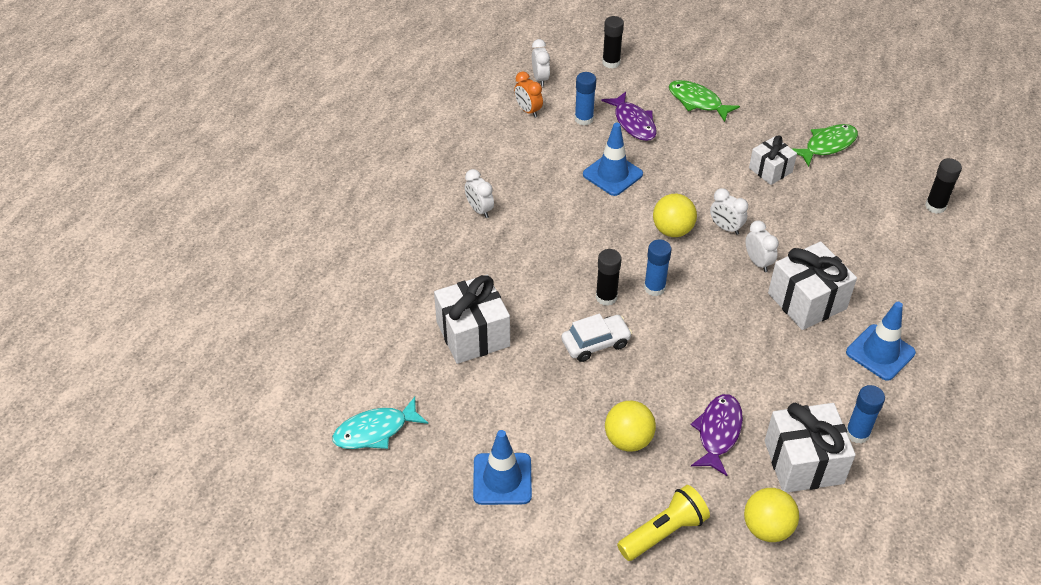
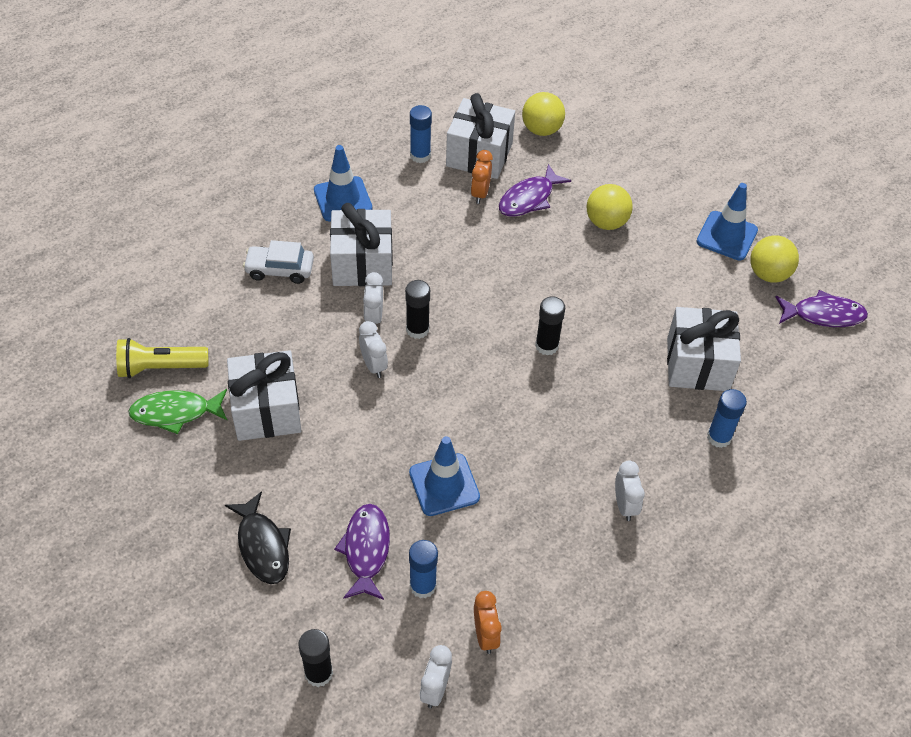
camera: 155 degrees left, 5 degrees up
turquoise fish [332,397,428,449] -> purple fish [775,290,868,327]
white car [561,314,632,362] -> white car moved to [243,240,314,284]
yellow flashlight [617,485,710,561] -> yellow flashlight moved to [116,338,208,378]
blue glue stick [644,240,672,296] -> blue glue stick moved to [707,389,747,448]
yellow ball [653,194,697,237] -> yellow ball moved to [750,236,799,283]
green fish [669,80,740,122] -> black fish [225,491,291,584]
white gift [749,136,797,185] -> white gift [227,350,301,441], size x1.64
black glue stick [925,158,962,214] -> black glue stick moved to [405,280,430,339]
none -> orange clock [471,150,493,204]

